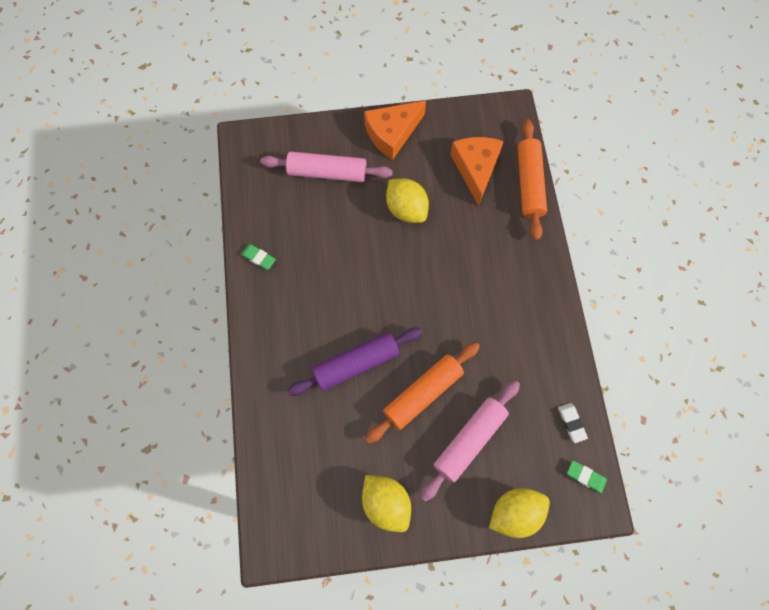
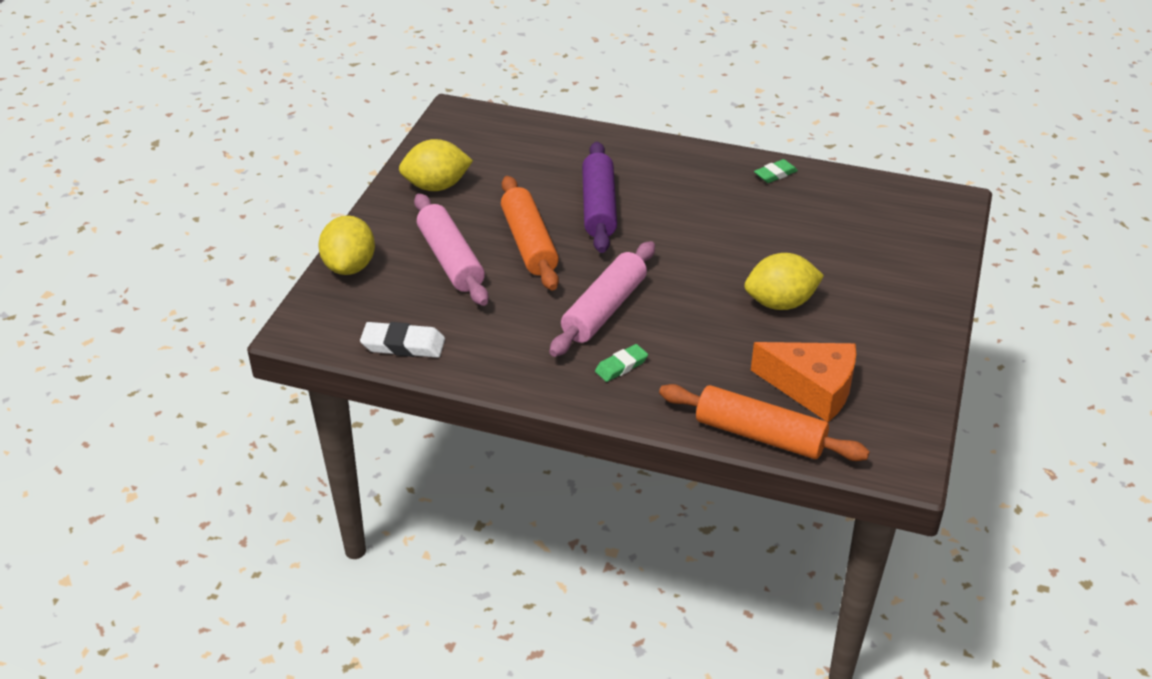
camera: 115 degrees right, 30 degrees down
pink rolling pin [260,152,393,182] -> pink rolling pin moved to [549,241,655,357]
orange cheese [364,100,426,160] -> none
white eraser [558,403,588,443] -> white eraser [360,322,445,358], size x1.53
green eraser [567,461,607,493] -> green eraser moved to [595,344,648,382]

